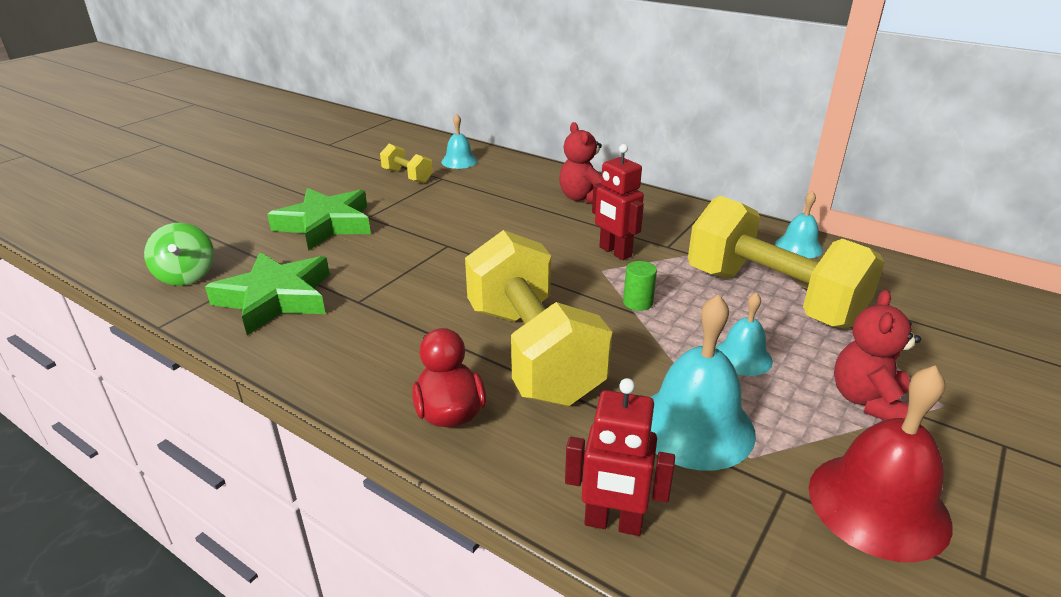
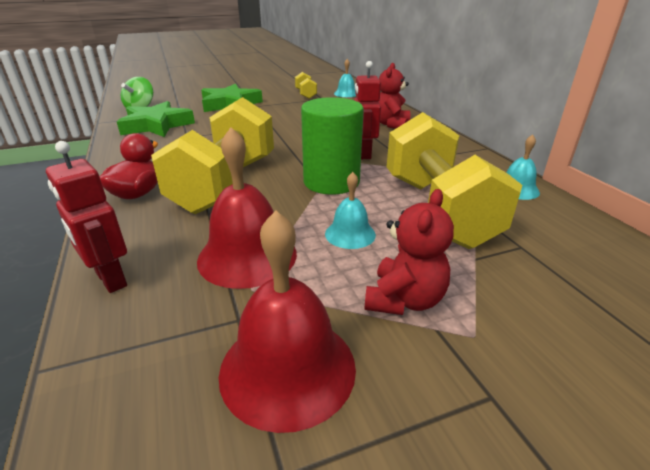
camera: 35 degrees right, 0 degrees up
green cylinder [623,261,657,311] -> green cylinder [301,97,364,195], size x2.38
turquoise bell [651,294,756,471] -> red bell [197,127,297,289]
red teddy bear [834,290,921,420] -> red teddy bear turned 150 degrees clockwise [364,189,454,315]

